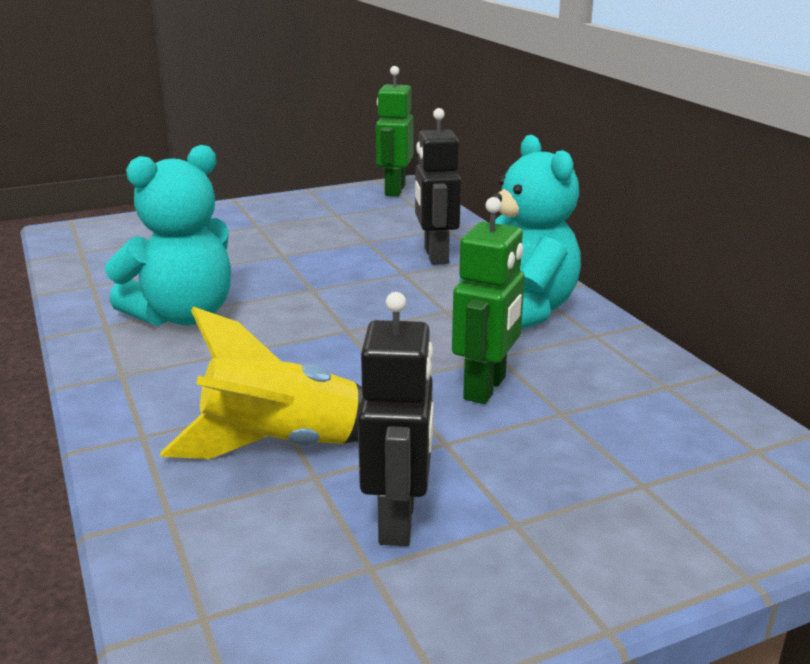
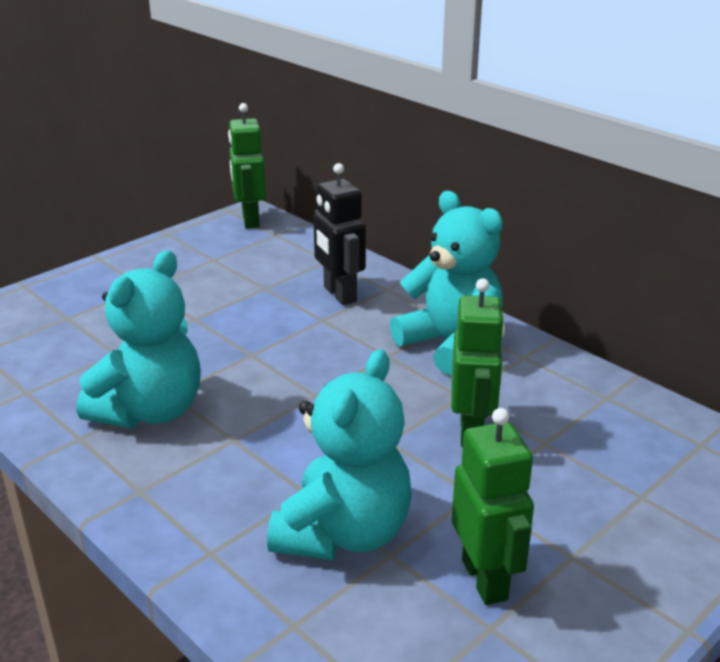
camera: 20 degrees left, 5 degrees up
yellow rocket [160,307,363,459] -> turquoise teddy bear [267,349,412,560]
black robot [358,292,434,546] -> green robot [452,408,534,605]

